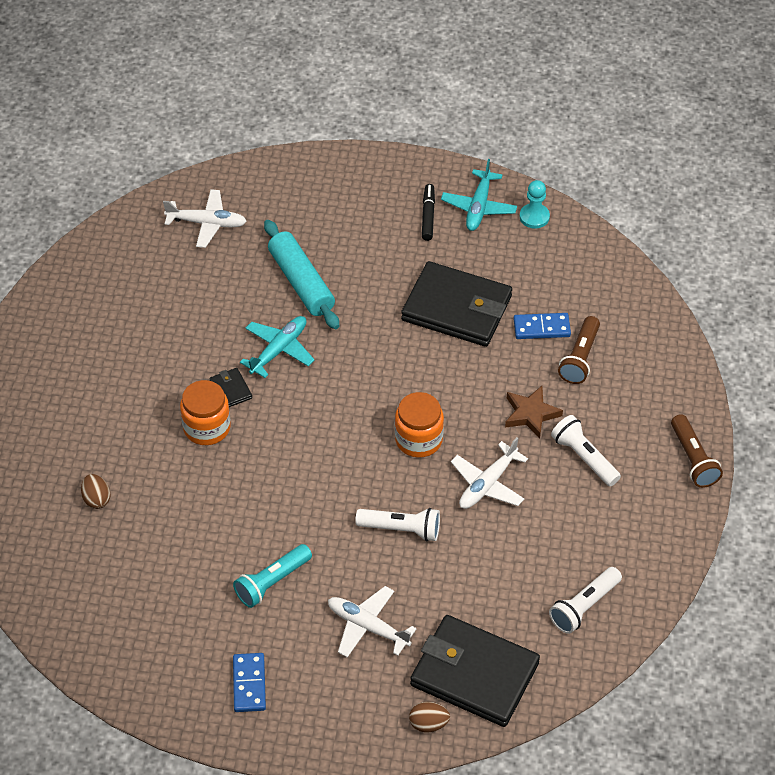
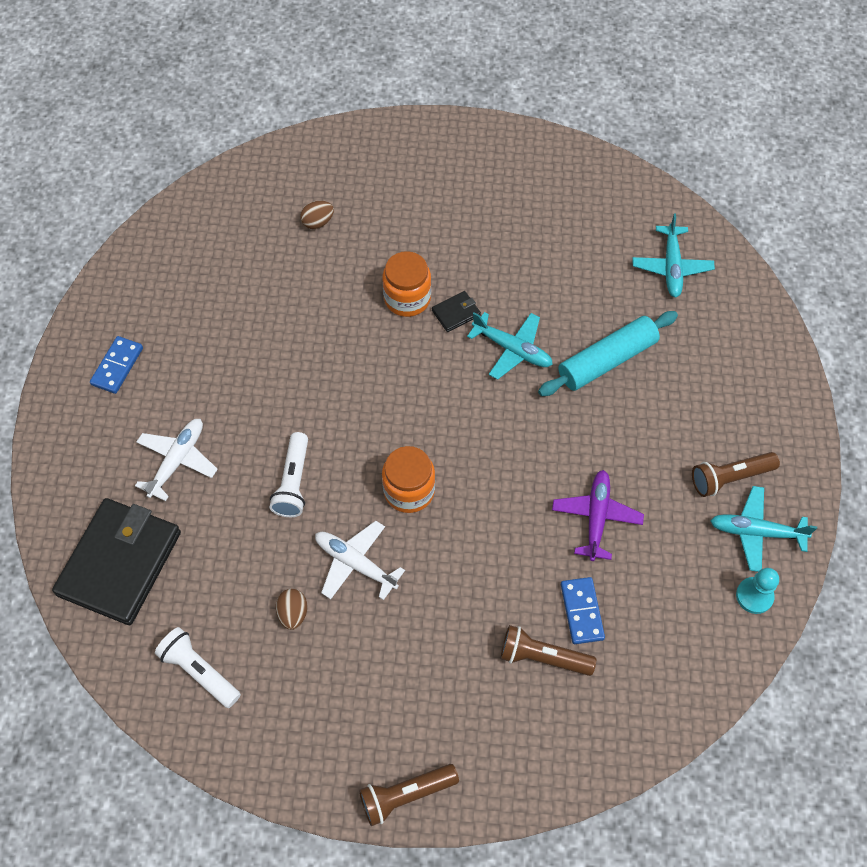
camera: 85 degrees right, 10 degrees up
white plane [163,189,247,248] -> turquoise plane [632,213,715,298]
turquoise flashlight [233,544,312,608] -> none
blue domino [233,653,266,712] -> blue domino turned 60 degrees counterclockwise [90,336,143,394]
black wallet [401,261,512,347] -> purple plane [552,470,644,561]
brown egg [409,702,450,732] -> brown egg moved to [276,589,307,630]
black marker [422,184,435,241] -> brown flashlight [692,452,780,497]
brown star [505,386,563,439] -> none
white flashlight [551,415,621,486] -> none

